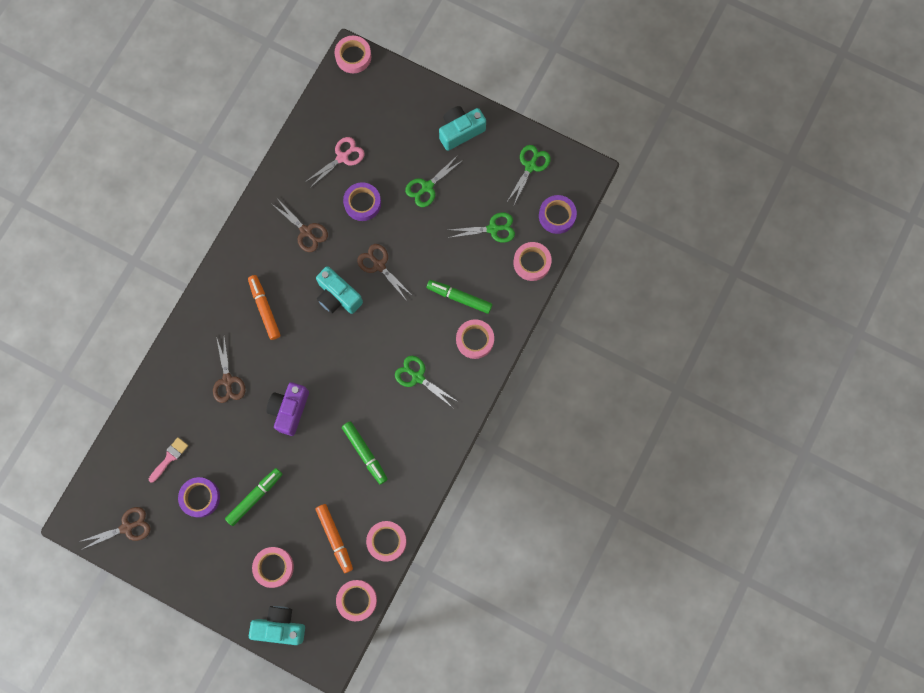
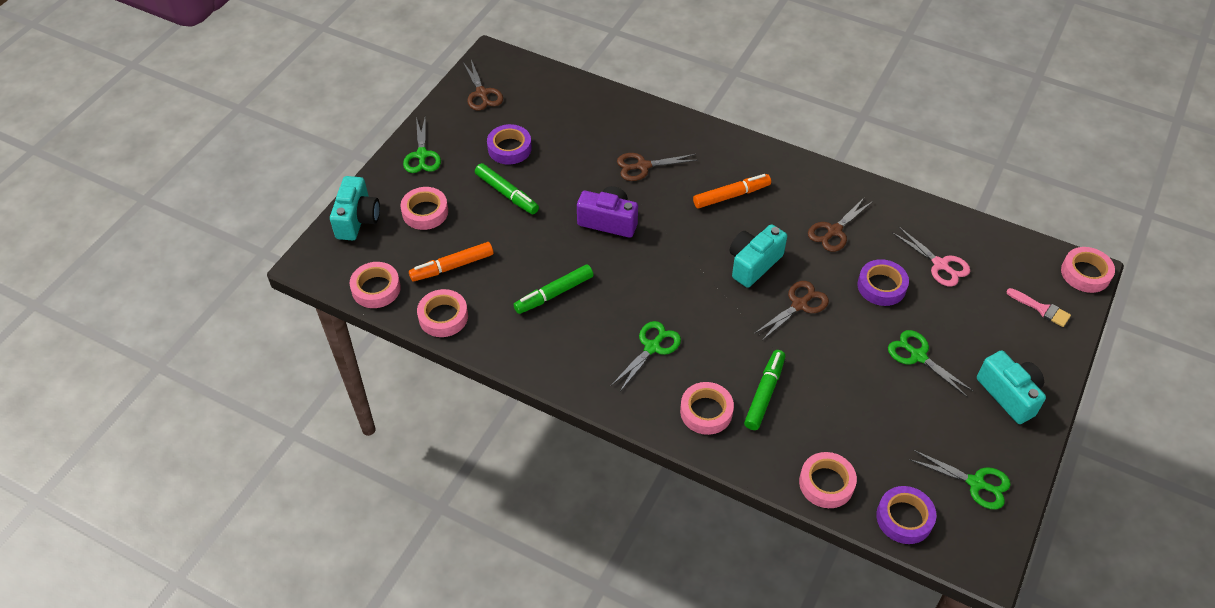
camera: 90 degrees right, 25 degrees down
pink brush [149,437,188,483] -> pink brush moved to [1007,288,1071,327]
green scissors [448,212,515,243] -> green scissors moved to [403,117,441,173]

